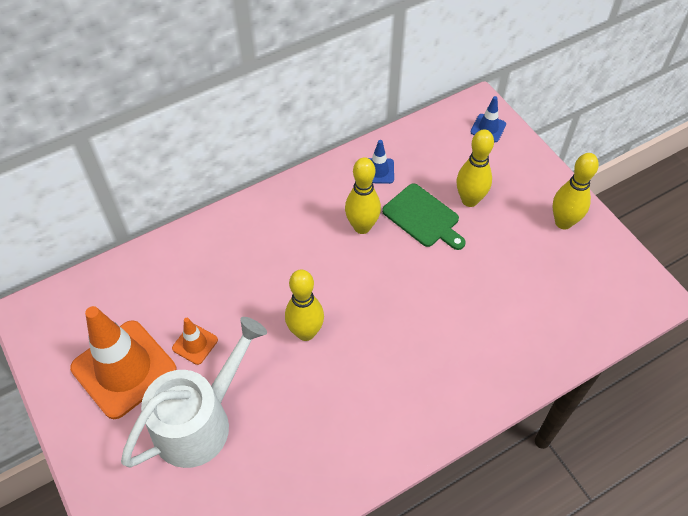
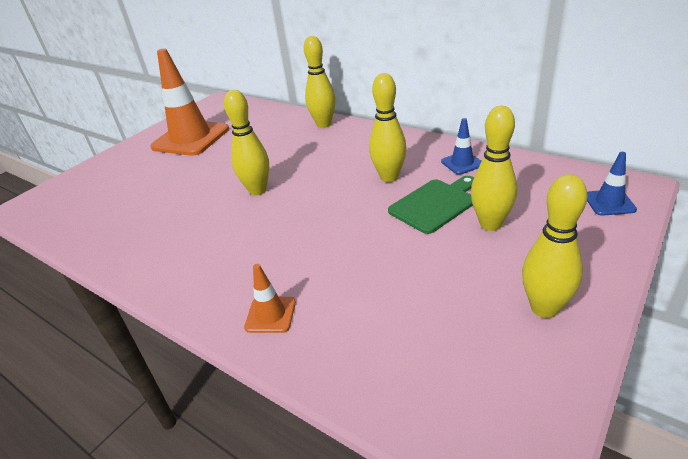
camera: 70 degrees right, 20 degrees down
white watering can [121,317,267,468] -> none
orange traffic cone [172,318,218,365] -> orange traffic cone moved to [244,264,296,333]
green cutting board [382,183,466,250] -> green cutting board turned 150 degrees counterclockwise [388,176,474,234]
none -> yellow bowling pin [304,36,335,128]

